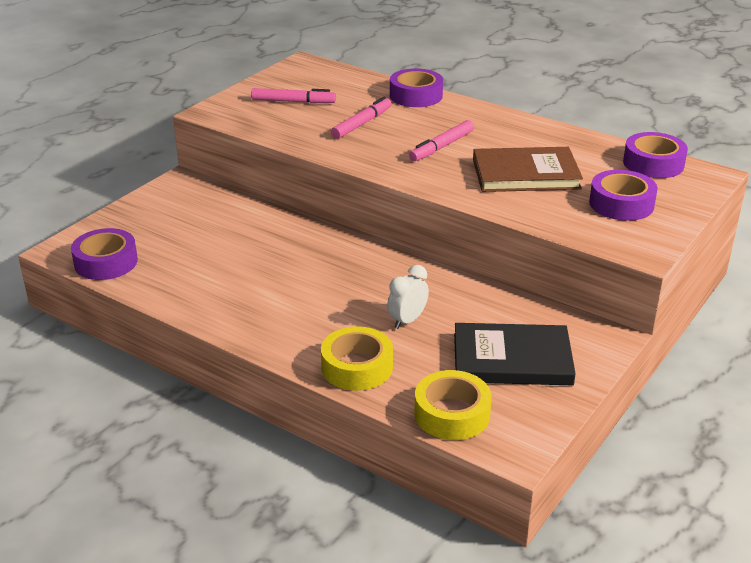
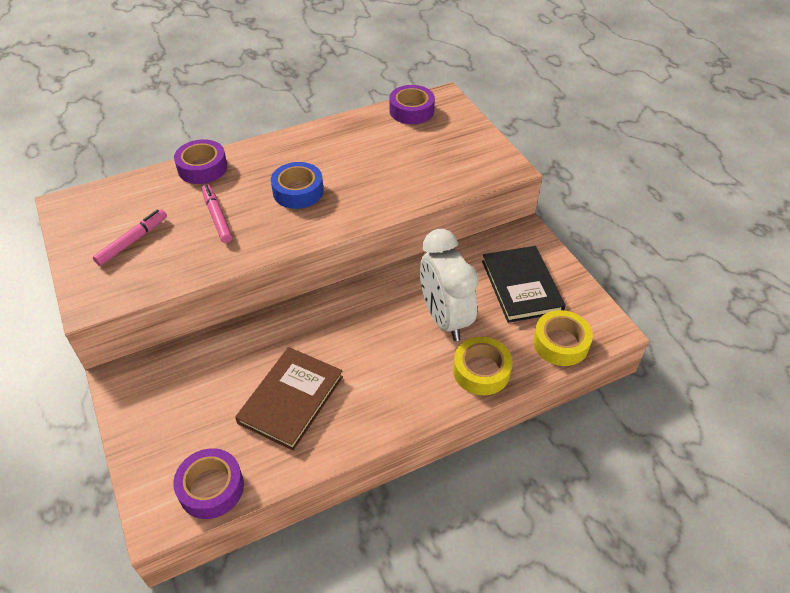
camera: 60 degrees left, 15 degrees up
white clock [387,265,429,329] -> white clock [420,229,479,341], size x2.09
pink marker [409,120,474,161] -> blue tape [271,162,324,209]
black book [454,323,576,385] -> black book turned 45 degrees counterclockwise [482,246,565,323]
brown book [473,147,583,192] -> brown book moved to [235,347,343,451]
purple tape [589,170,657,221] -> none

